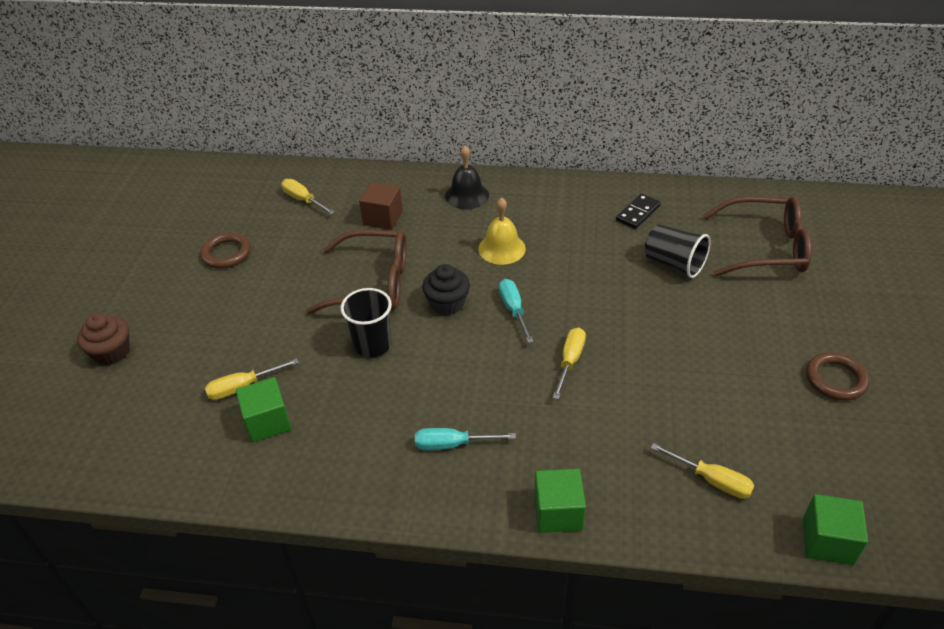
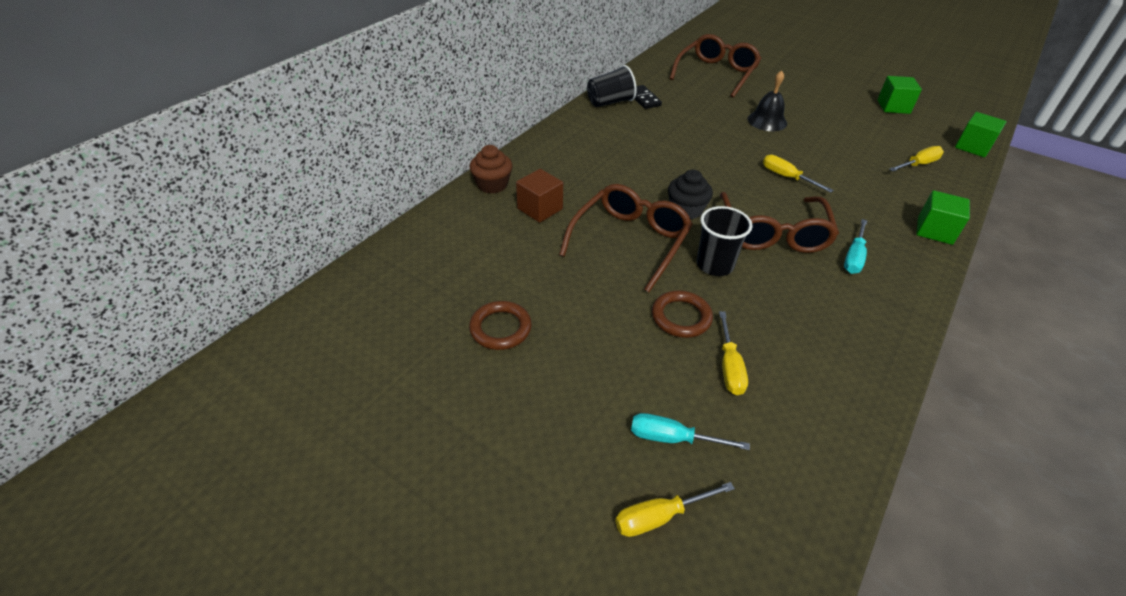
camera: 65 degrees left, 0 degrees up
brown cupcake [77,313,130,365] -> brown cupcake moved to [470,145,513,194]
green cube [236,377,291,442] -> green cube moved to [878,76,922,114]
yellow screwdriver [281,179,335,214] -> yellow screwdriver moved to [615,482,735,537]
black bell [445,145,489,209] -> black bell moved to [747,70,787,131]
yellow bell [478,197,526,265] -> none
turquoise screwdriver [499,279,534,343] -> turquoise screwdriver moved to [631,413,750,450]
black cup [645,224,711,278] -> black cup moved to [587,65,637,107]
brown ring [806,352,870,400] -> brown ring moved to [652,291,713,338]
none -> brown glasses [719,192,839,253]

